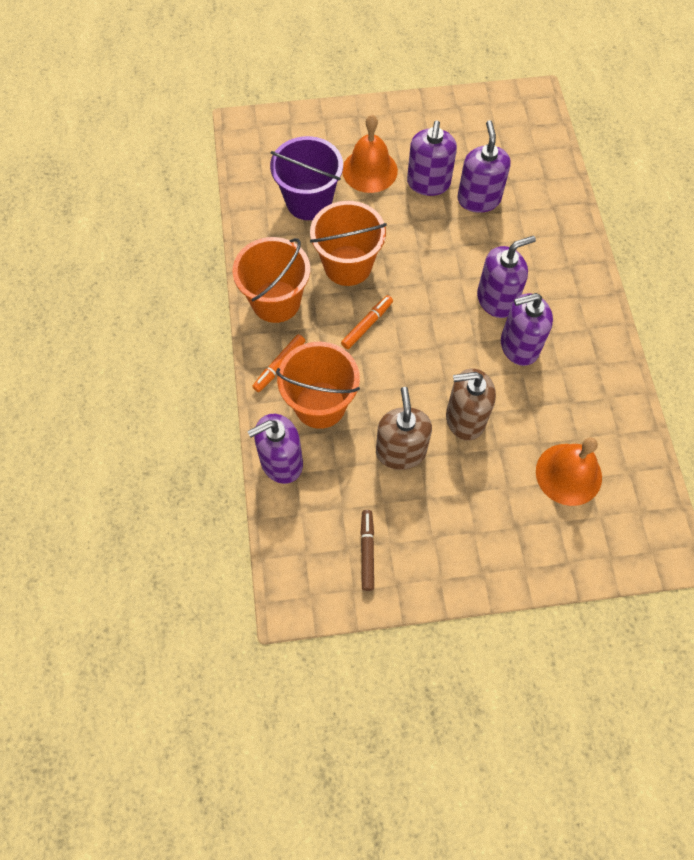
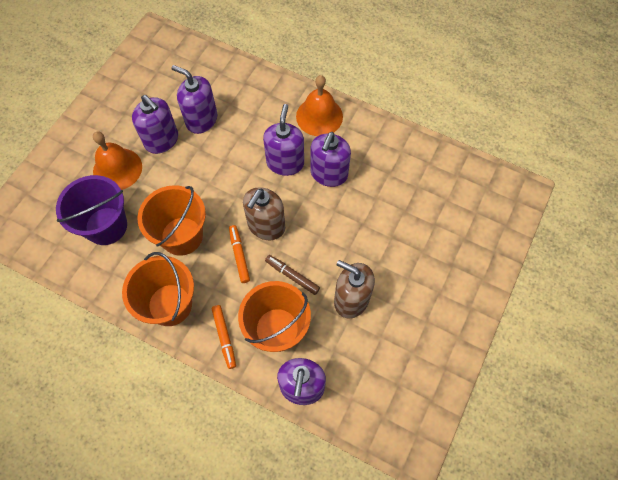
camera: 55 degrees left, 0 degrees up
brown marker [360,510,374,591] -> brown marker moved to [265,255,320,295]
brown soap dispenser [446,368,496,441] -> brown soap dispenser moved to [243,187,285,240]
orange bell [536,437,602,506] -> orange bell moved to [296,75,343,136]

